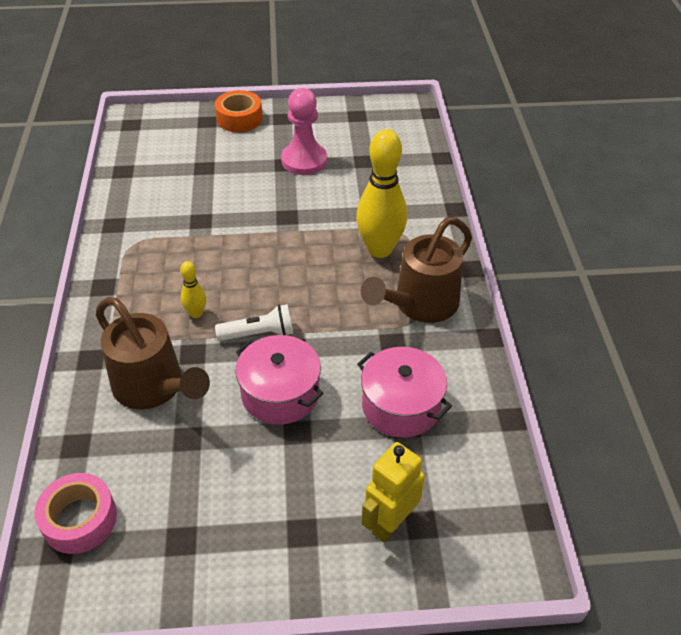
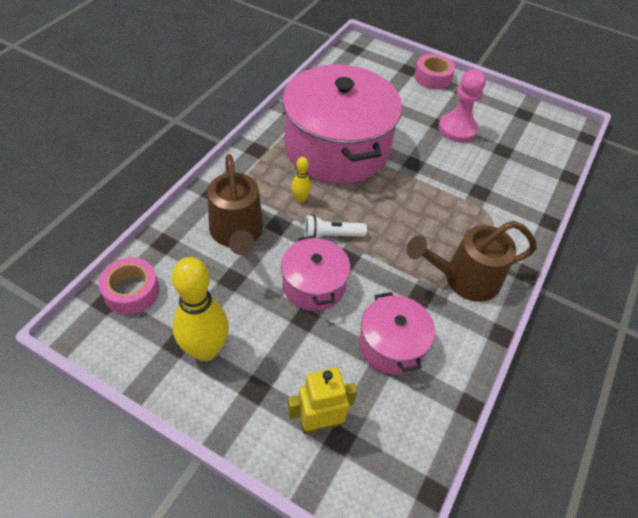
camera: 30 degrees right, 5 degrees up
orange tape [215,90,263,132] -> pink tape [414,54,455,89]
white flashlight [215,304,293,341] -> white flashlight turned 150 degrees clockwise [304,215,367,238]
yellow bowling pin [356,129,407,258] -> yellow bowling pin moved to [172,257,229,361]
none -> pink pot [282,64,402,184]

